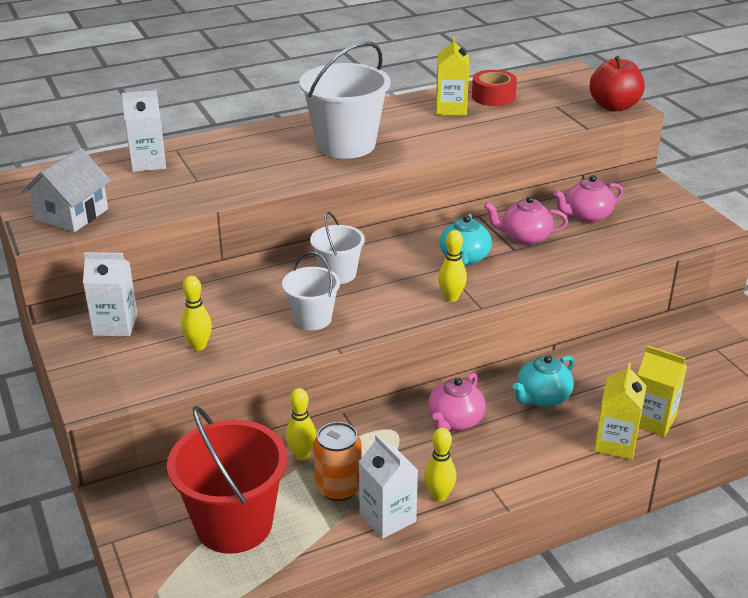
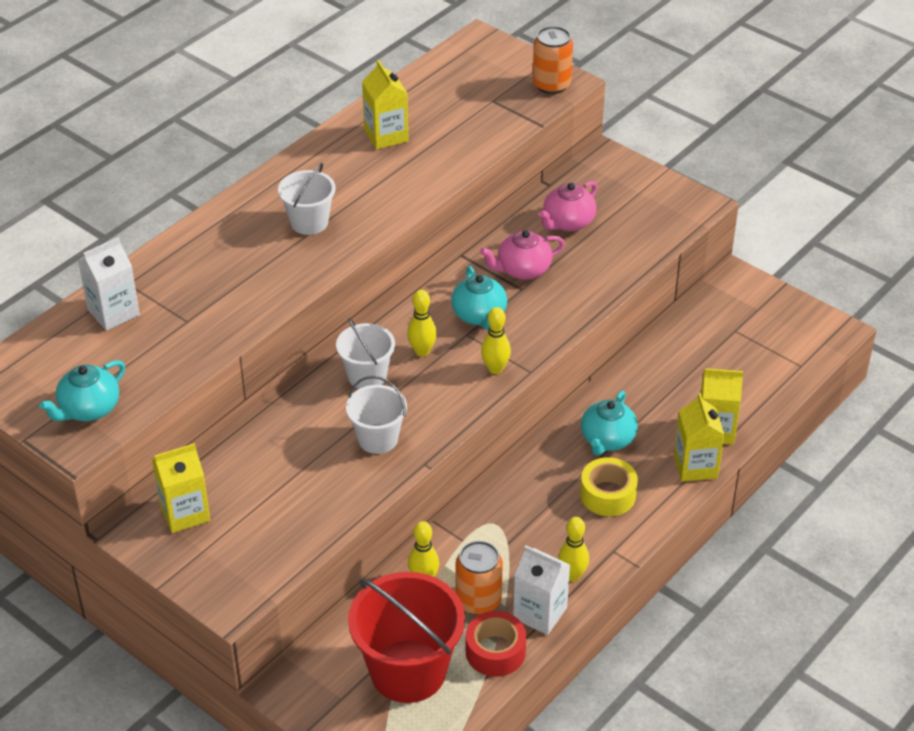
camera: 25 degrees left, 10 degrees up
white house [22,148,111,232] -> turquoise teapot [39,360,125,421]
white carton [83,252,138,336] -> yellow carton [152,443,210,533]
yellow bowling pin [181,276,212,351] -> yellow bowling pin moved to [407,290,437,357]
white bucket [299,41,391,159] -> white bucket [278,163,336,235], size x0.56
pink teapot [428,373,486,430] -> none
red tape [472,70,517,106] -> red tape moved to [466,611,526,677]
red apple [590,56,645,112] -> orange can [532,26,573,94]
none -> yellow tape [580,457,638,516]

